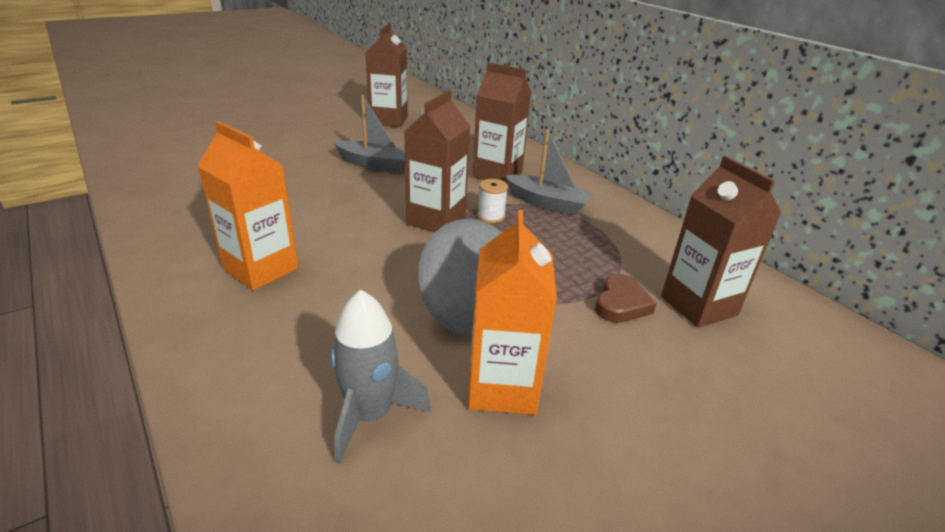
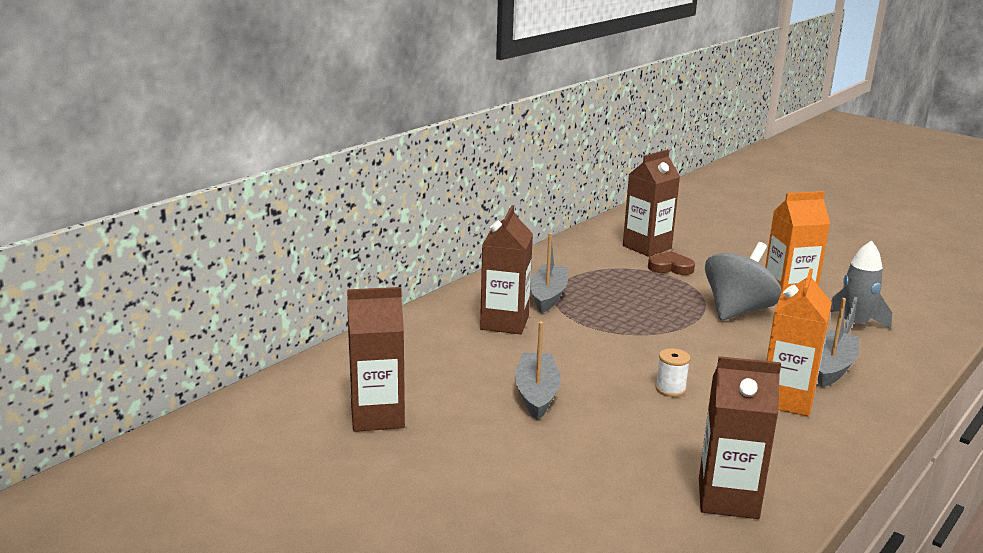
camera: 105 degrees left, 10 degrees down
brown carton [404,90,470,232] -> brown carton moved to [699,356,781,519]
white spool [477,179,508,223] -> white spool moved to [656,349,690,397]
none -> grey boat [817,298,859,387]

